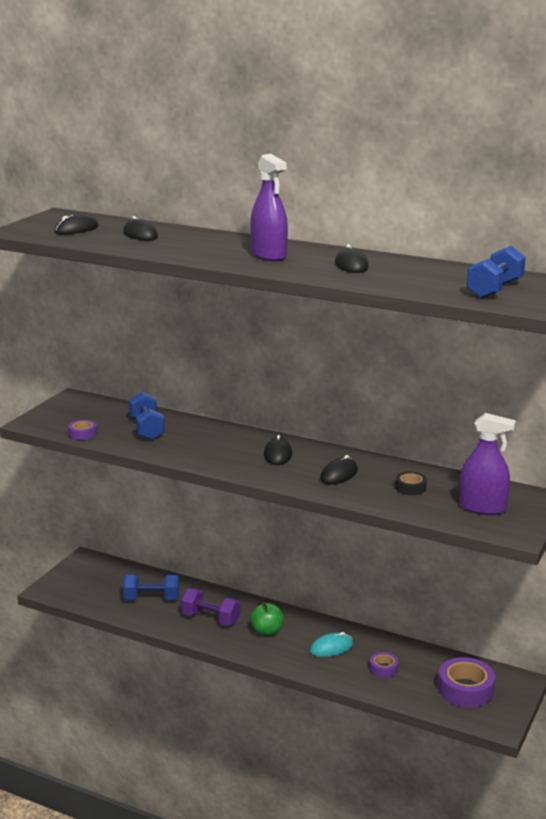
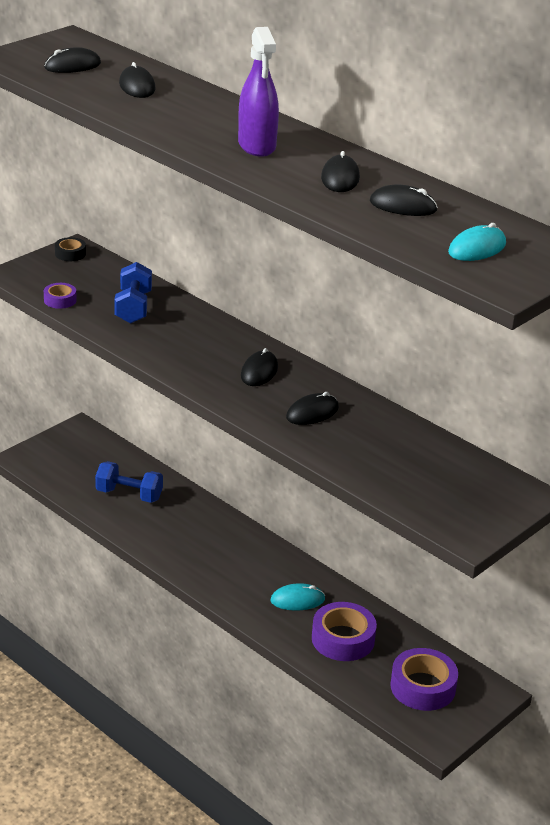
camera: 15 degrees right, 10 degrees up
purple dumbbell [181,588,240,626] -> none
green apple [250,602,284,636] -> none
purple tape [369,652,398,678] -> purple tape [312,602,377,661], size x1.89
black tape [395,472,427,495] -> black tape moved to [55,237,86,261]
purple spray bottle [459,413,516,515] -> none
blue dumbbell [467,246,526,299] -> turquoise mouse [448,223,506,261]
none -> black mouse [370,184,438,216]

